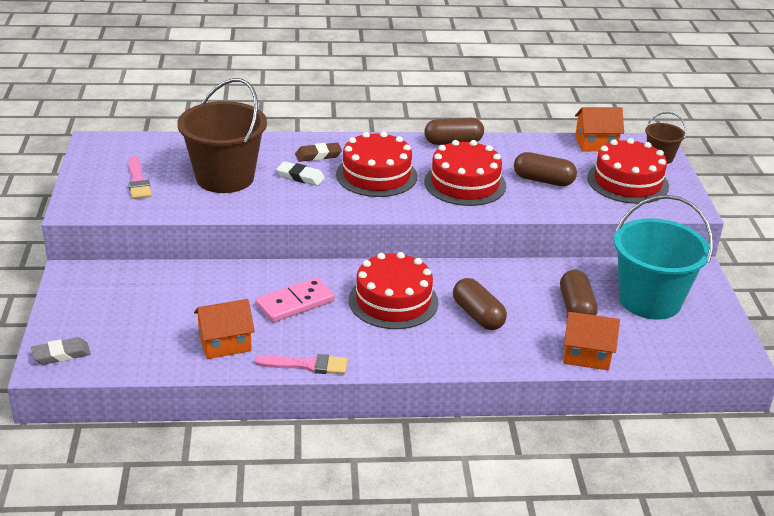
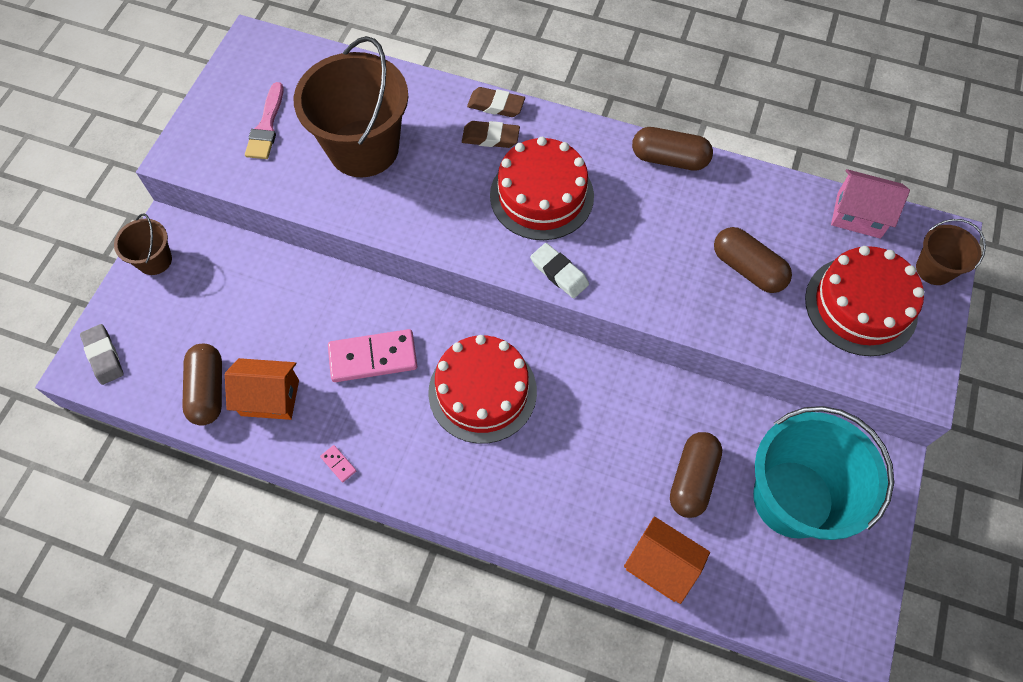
camera: 25 degrees right, 30 degrees up
grey eraser [31,337,91,365] -> grey eraser turned 60 degrees clockwise [80,324,124,385]
pink brush [255,354,347,374] -> pink domino [320,445,356,483]
white eraser [276,161,325,186] -> white eraser moved to [530,243,589,298]
red cake [424,140,506,206] -> none
brown capsule [453,278,507,330] -> brown capsule moved to [182,344,222,426]
orange house [575,107,624,151] -> pink house [831,169,910,239]
none -> brown bucket [114,214,172,275]
none -> brown eraser [467,87,525,117]

